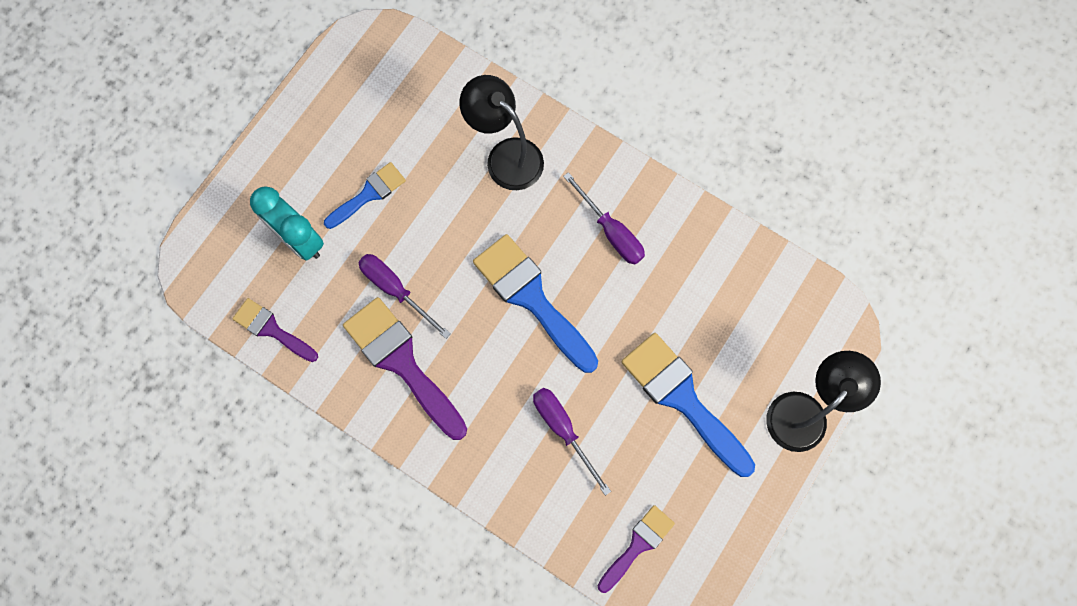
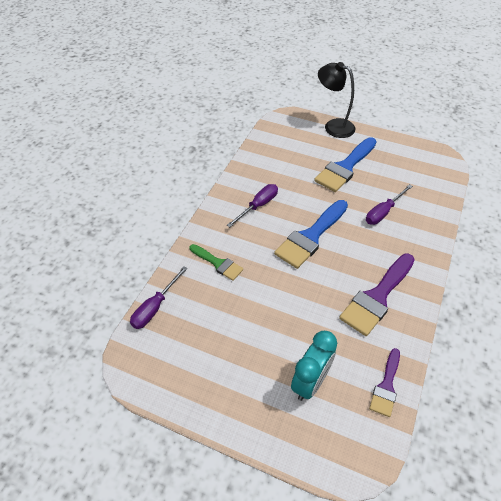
camera: 100 degrees left, 25 degrees down
blue brush [324,162,406,229] -> none
purple screwdriver [358,254,451,339] -> purple screwdriver moved to [130,266,188,329]
black lamp [460,75,544,190] -> green brush [190,244,243,281]
purple brush [598,505,675,593] -> none

